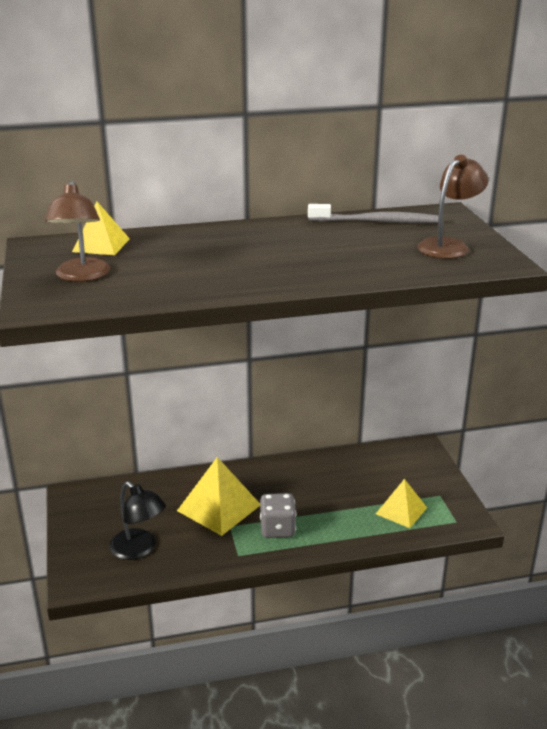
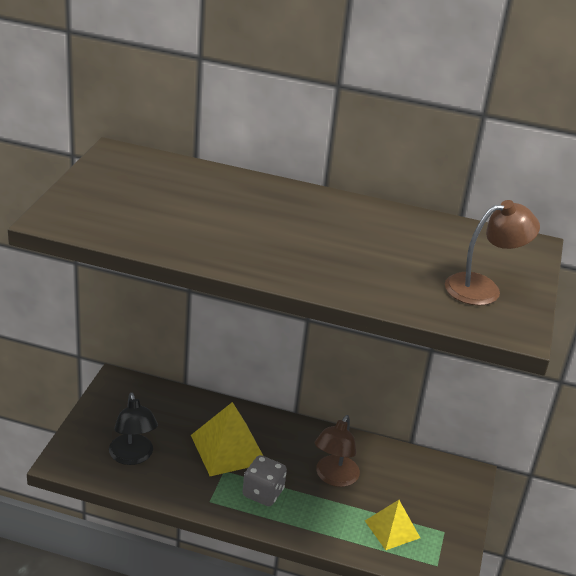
camera: 25 degrees right, 5 degrees up
brown lamp [45,181,110,282] -> brown lamp moved to [315,415,360,487]
yellow pyramid [72,201,130,255] -> none
grey toothbrush [308,204,438,223] -> none

